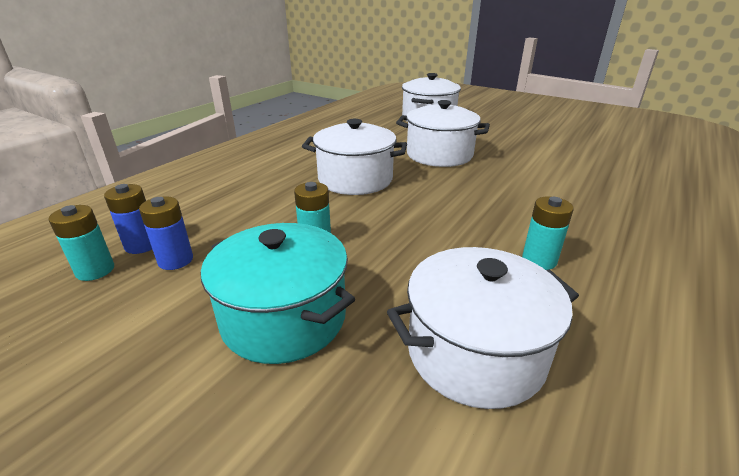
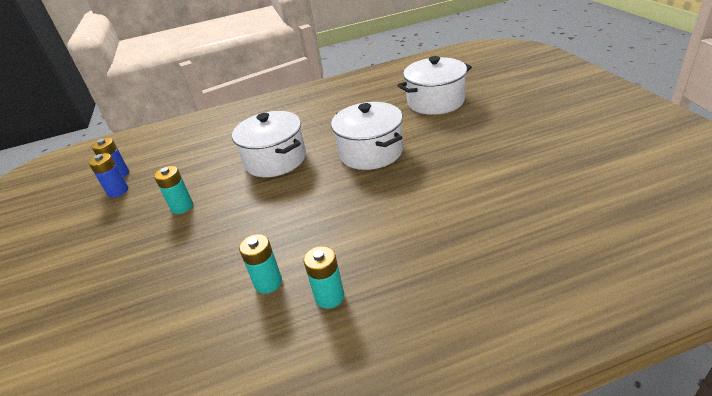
camera: 45 degrees right, 5 degrees up
turquoise battery [48,205,114,281] -> turquoise battery moved to [304,246,344,309]
turquoise pot [201,223,355,364] -> none
white pot [387,247,579,409] -> none

